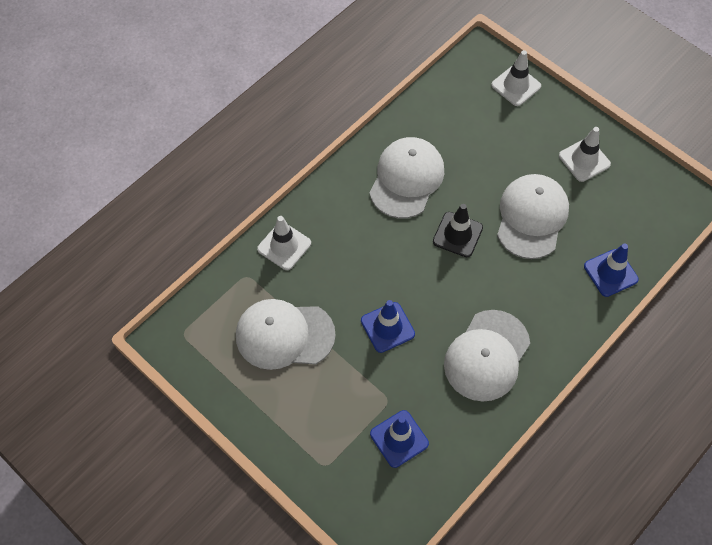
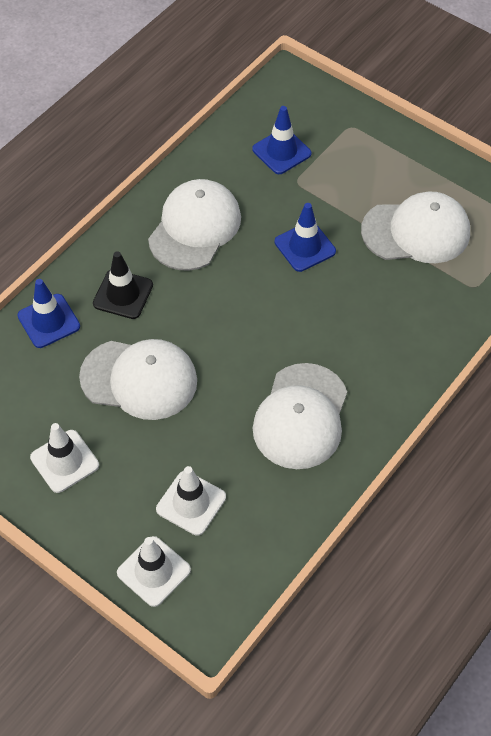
camera: 175 degrees right, 5 degrees down
white traffic cone [257,216,311,270] -> white traffic cone moved to [156,466,226,536]
black traffic cone [433,204,483,257] -> black traffic cone moved to [93,251,153,319]
white cap [497,174,569,259] -> white cap turned 90 degrees counterclockwise [79,339,197,420]

